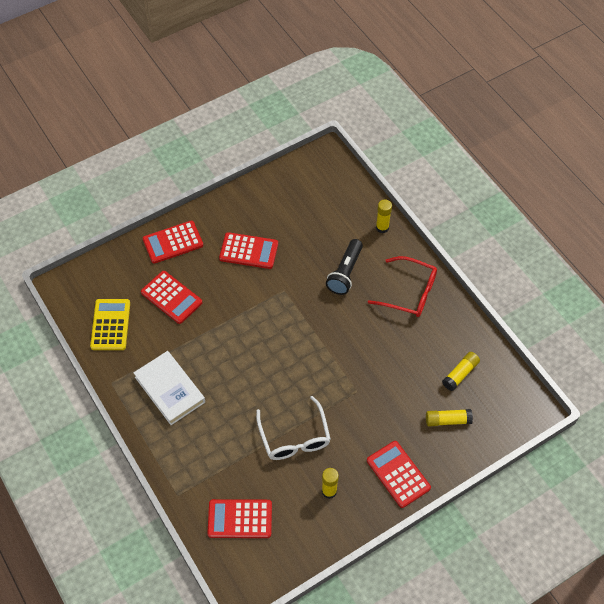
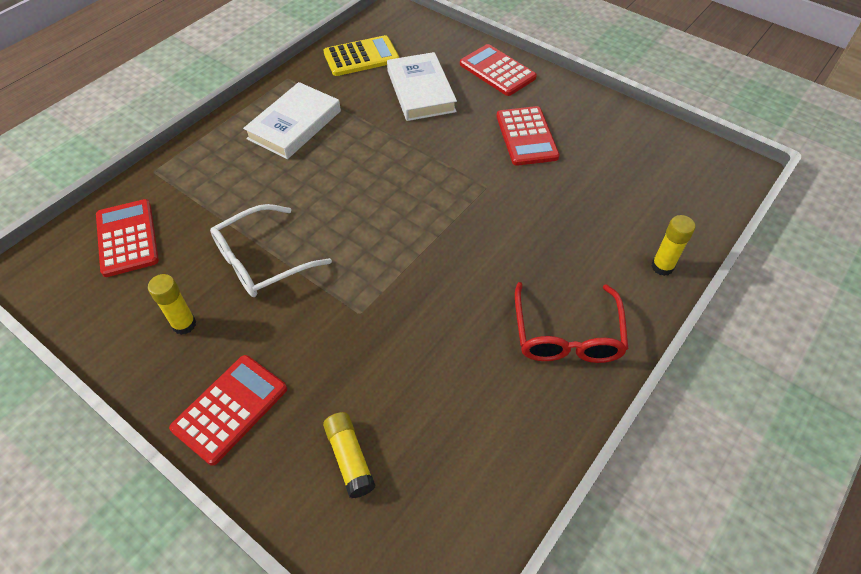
camera: 70 degrees right, 5 degrees down
red calculator [141,271,203,324] -> white book [387,52,457,121]
black flashlight [326,239,363,295] -> none
yellow glue stick [442,352,480,391] -> none

